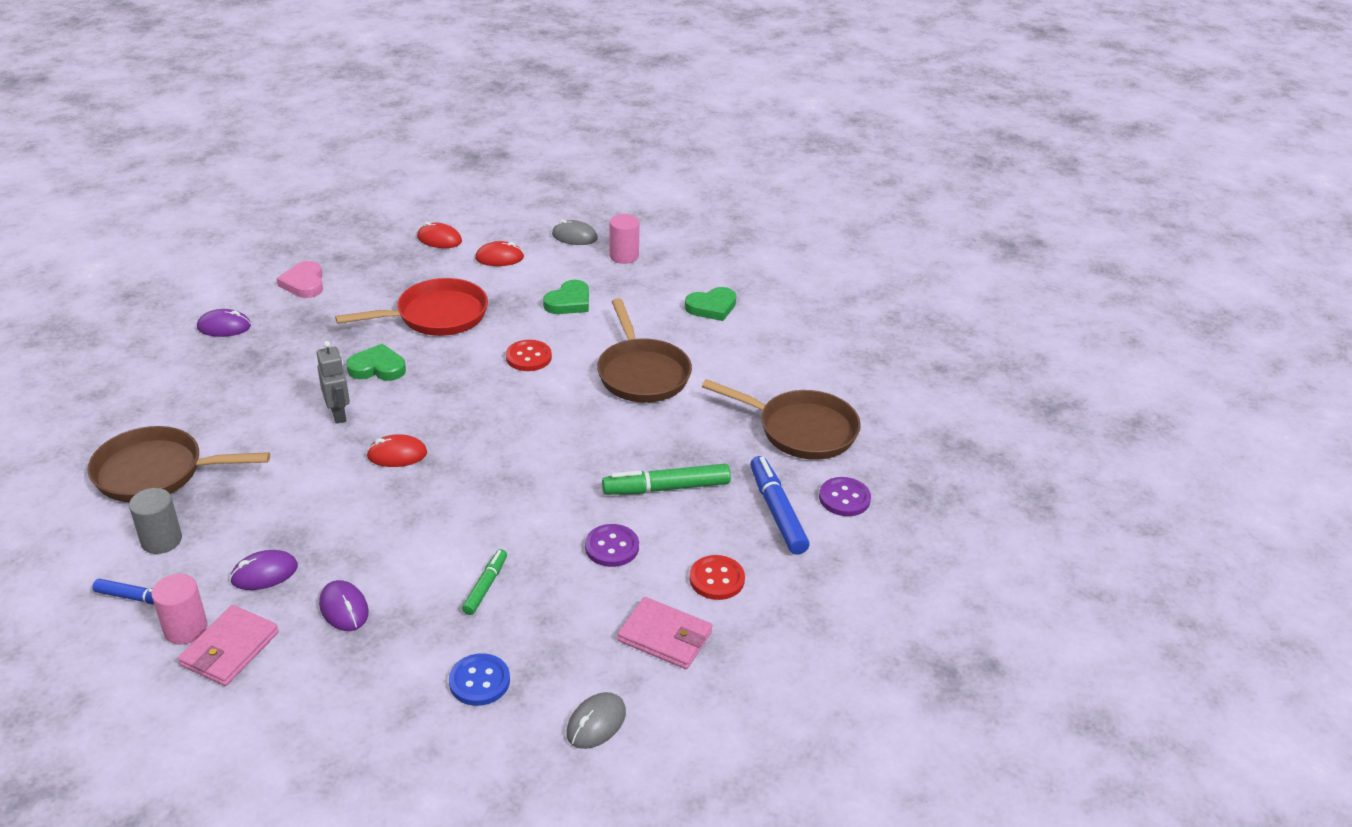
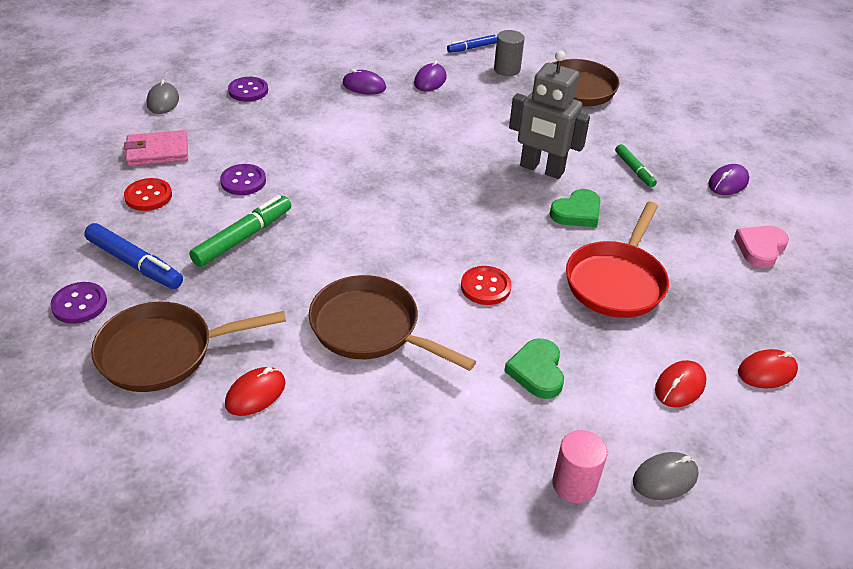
camera: 140 degrees right, 5 degrees up
pink cylinder [151,574,208,644] -> none
pink wallet [178,605,279,686] -> none
pink heart [276,261,323,298] -> pink heart turned 90 degrees counterclockwise [734,226,789,268]
grey robot [317,341,350,424] -> grey robot [509,50,590,179], size x1.64
red mouse [366,434,427,467] -> red mouse moved to [225,367,286,416]
blue button [449,653,510,706] -> purple button [228,77,268,102]
green marker [462,549,507,615] -> green marker moved to [615,144,657,187]
green heart [685,287,736,321] -> none

